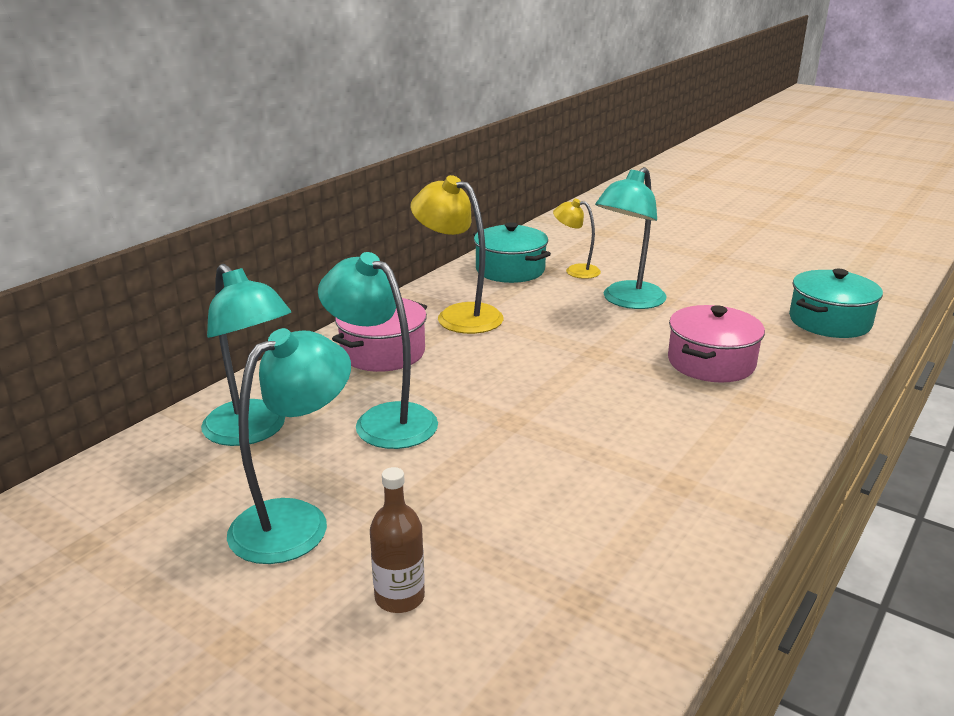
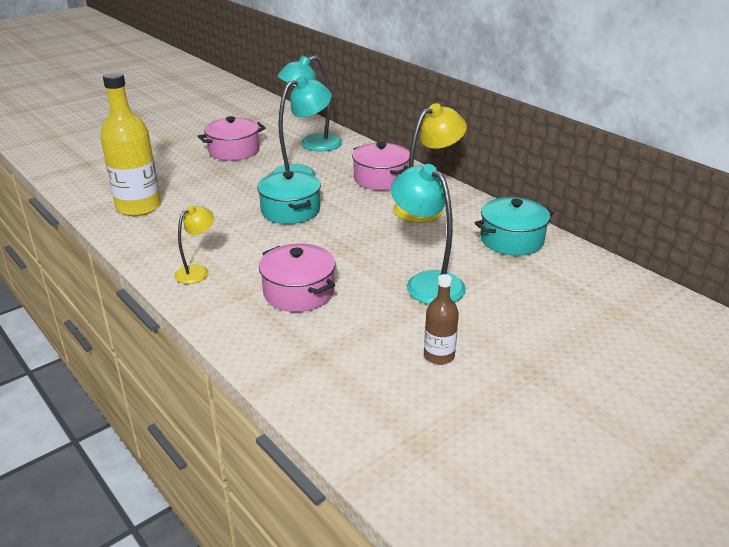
camera: 105 degrees right, 5 degrees up
turquoise lamp [227,328,351,564] -> pink pot [198,116,265,161]
brown bottle [370,467,425,613] -> brown bottle moved to [424,274,459,365]
yellow lamp [553,199,601,279] -> yellow lamp moved to [174,206,214,284]
turquoise pot [789,269,883,338] -> turquoise pot moved to [257,171,321,224]
none -> yellow bottle [100,72,161,216]

